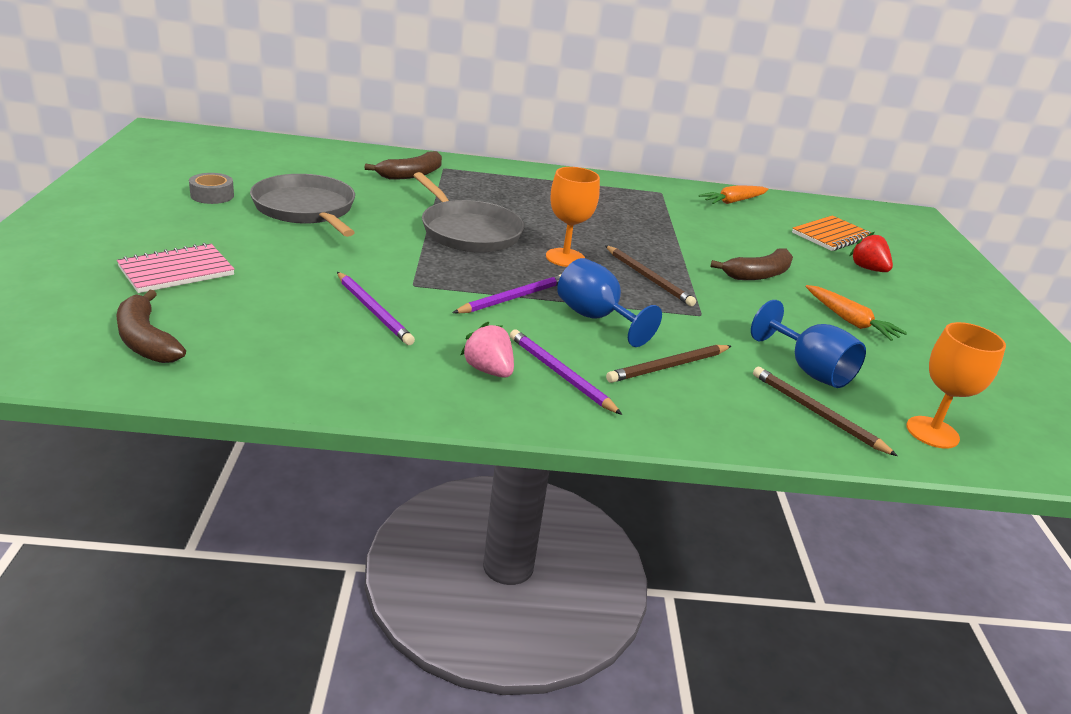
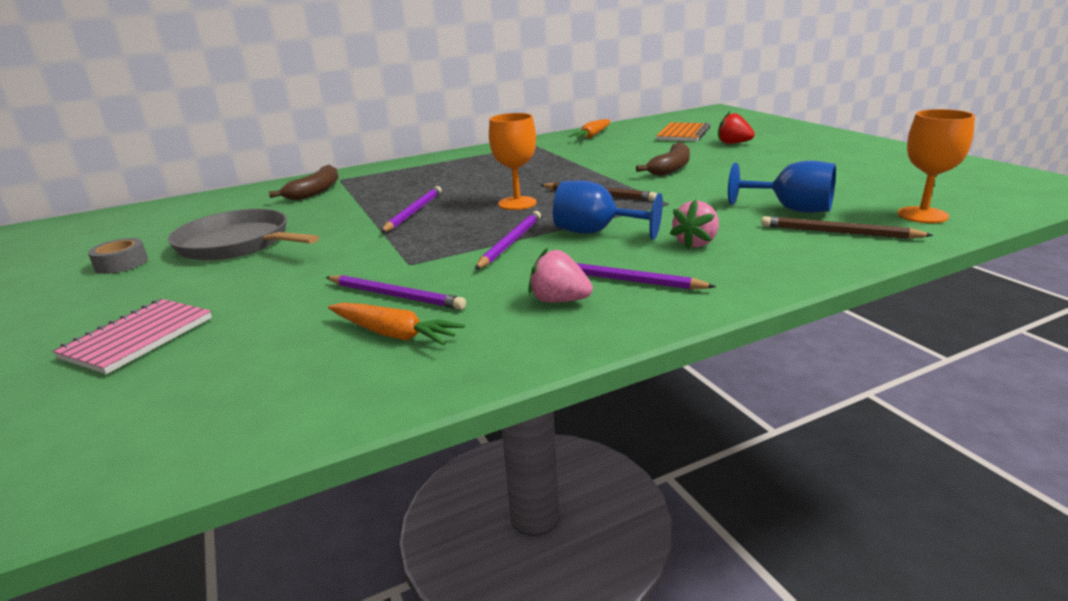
camera: 20 degrees left, 5 degrees down
brown banana [116,290,186,363] -> none
grey pan [413,172,525,253] -> purple pencil [381,186,442,233]
brown pencil [606,345,731,383] -> pink strawberry [670,200,719,249]
orange carrot [805,285,907,341] -> orange carrot moved to [328,303,465,346]

